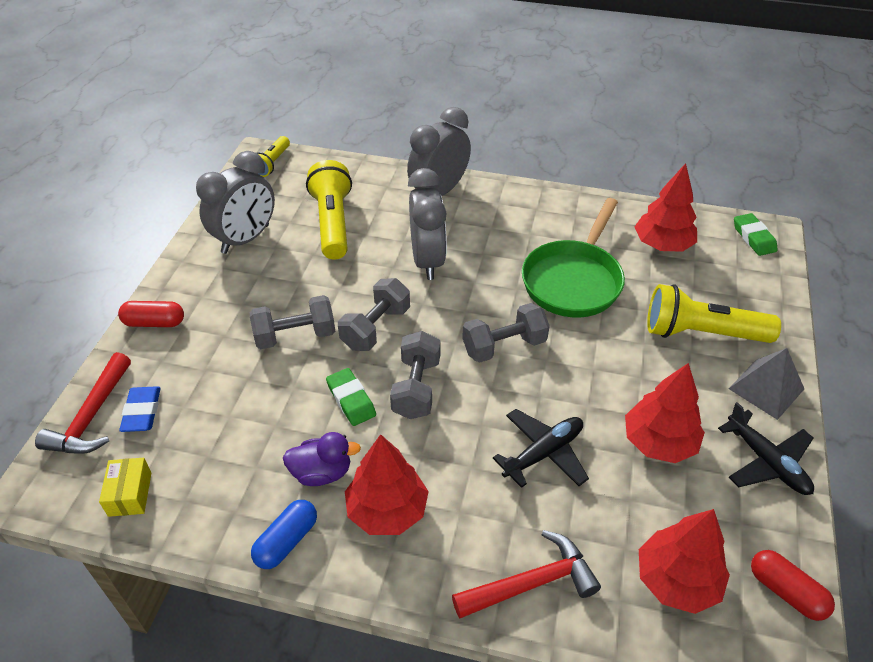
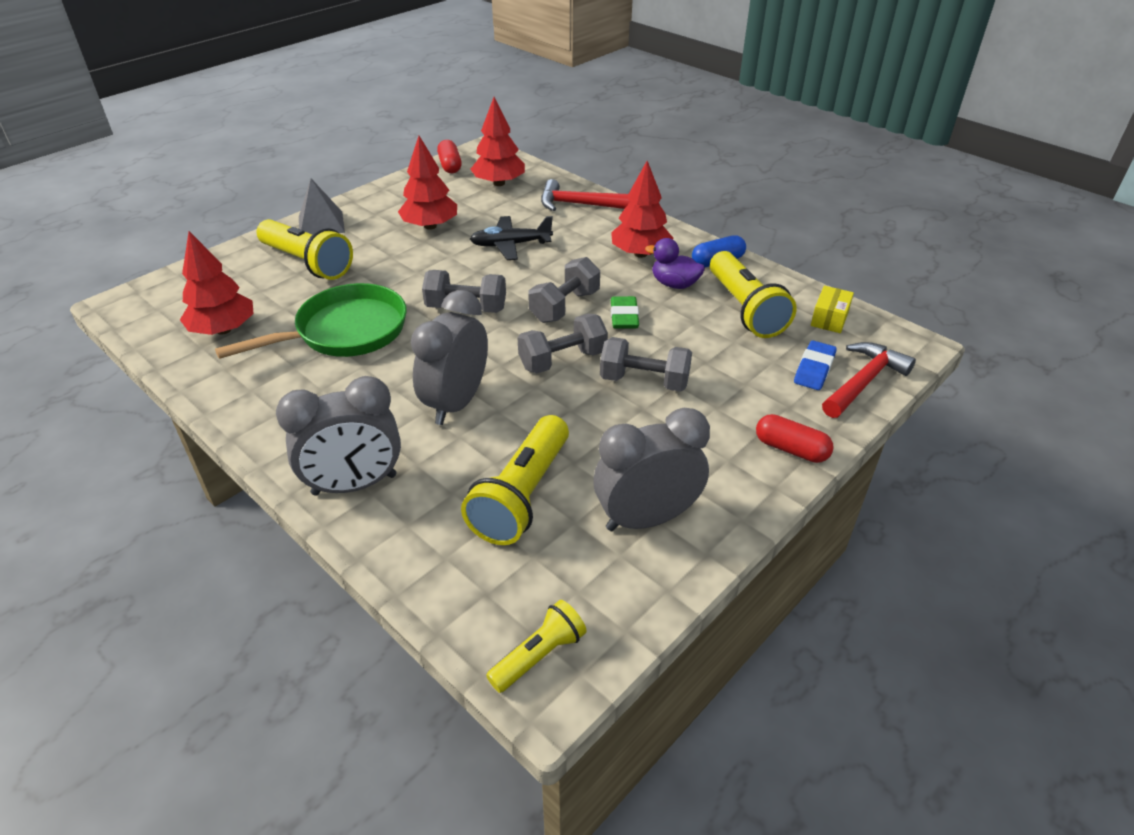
camera: 150 degrees left, 5 degrees down
black plane [718,402,814,495] -> none
green eraser [734,213,778,256] -> none
none -> yellow flashlight [710,251,797,338]

